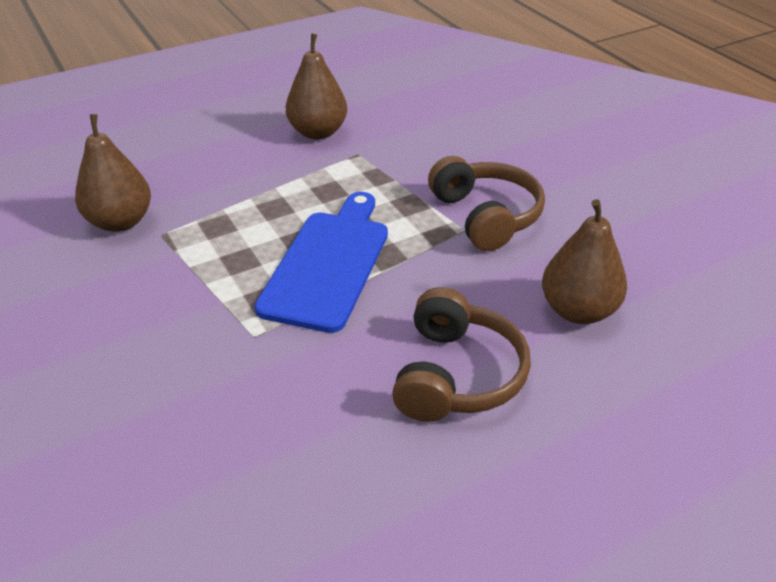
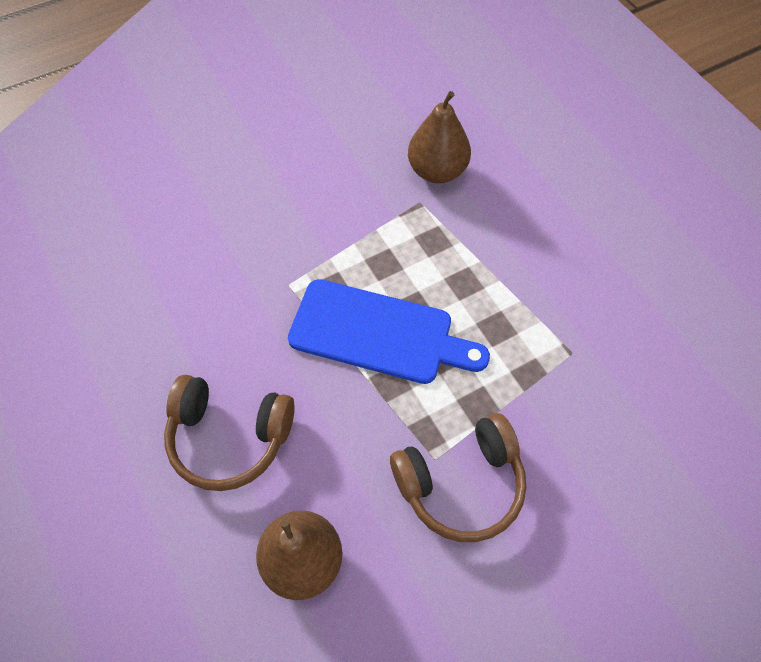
camera: 90 degrees right, 20 degrees up
brown pear [285,33,347,140] -> none

